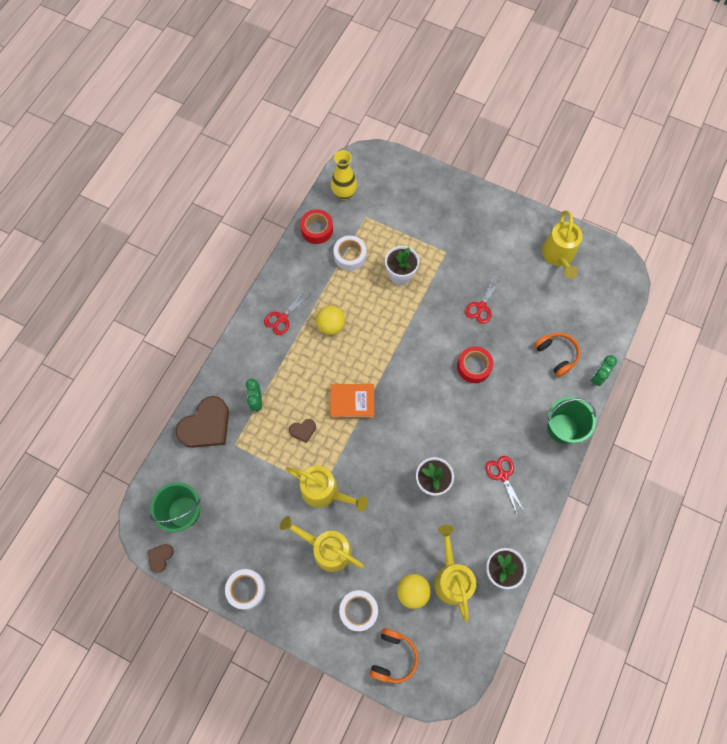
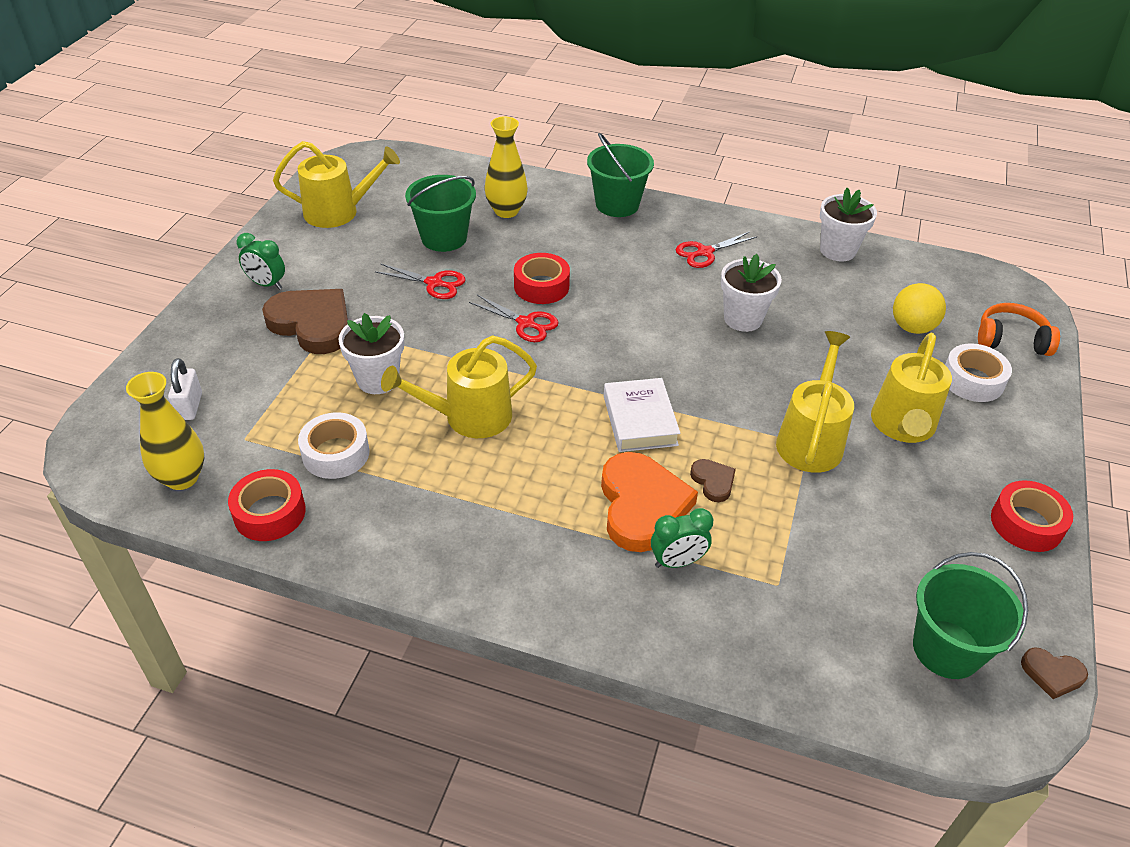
camera: 100 degrees left, 25 degrees down
brown heart [176,396,229,448] -> brown heart moved to [262,289,348,354]
white tape [225,569,265,610] -> red tape [991,480,1073,552]
red scissors [264,290,309,335] -> red scissors moved to [469,295,559,342]
yellow ball [316,305,345,335] -> none
orange book [330,384,374,419] -> white book [604,378,681,452]
yellow watering can [434,525,476,622] -> yellow watering can moved to [381,336,537,438]
orange headphones [534,332,580,377] -> yellow vase [485,117,528,218]
green clock [591,355,617,386] -> green clock moved to [236,233,285,290]
none -> white padlock [168,358,202,420]
none -> green bucket [405,175,476,252]
none -> orange heart [601,452,698,552]

